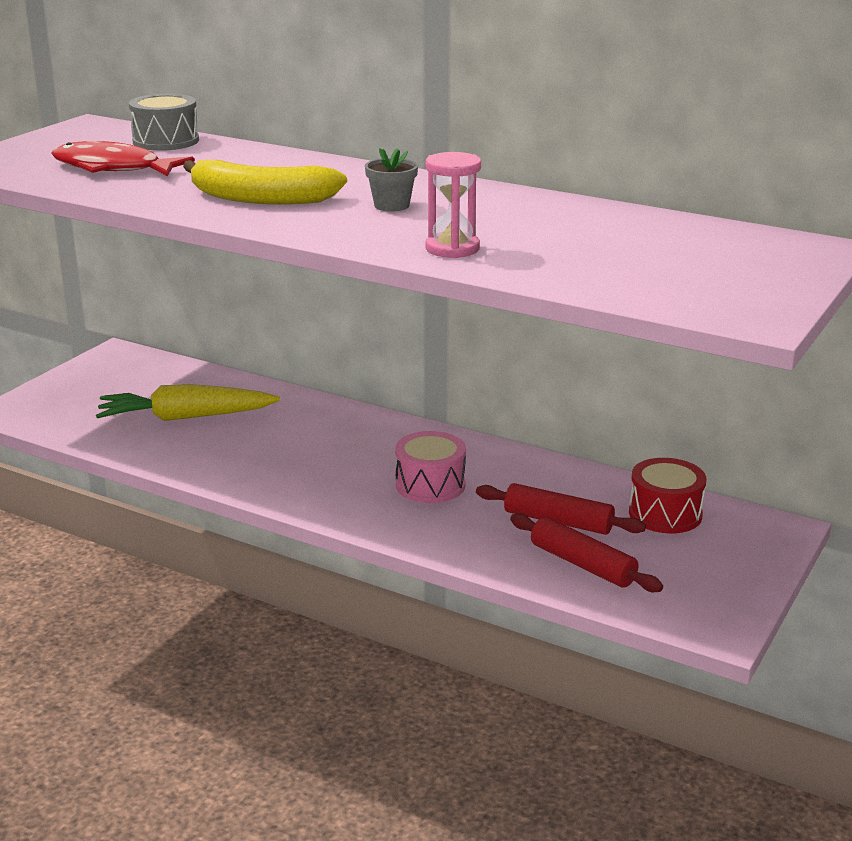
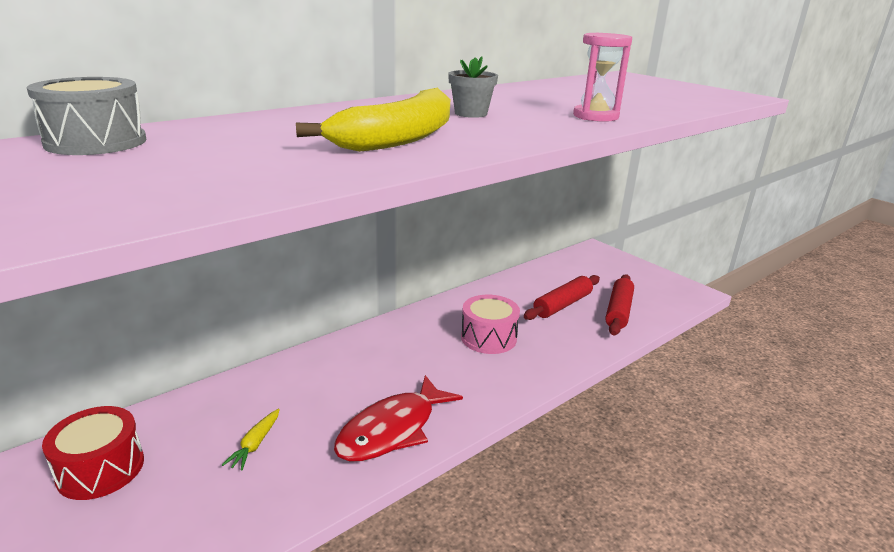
camera: 70 degrees left, 0 degrees up
red fish [52,141,195,176] -> red fish moved to [334,375,463,462]
yellow carrot [96,384,280,421] -> yellow carrot [222,408,280,471], size x0.42
red rolling pin [510,513,663,592] -> red rolling pin turned 45 degrees counterclockwise [605,274,634,336]
red drum [629,458,706,533] -> red drum moved to [42,406,144,500]

